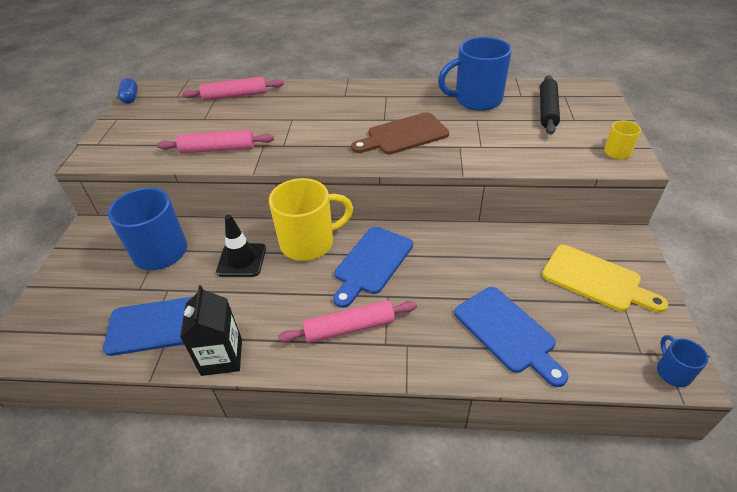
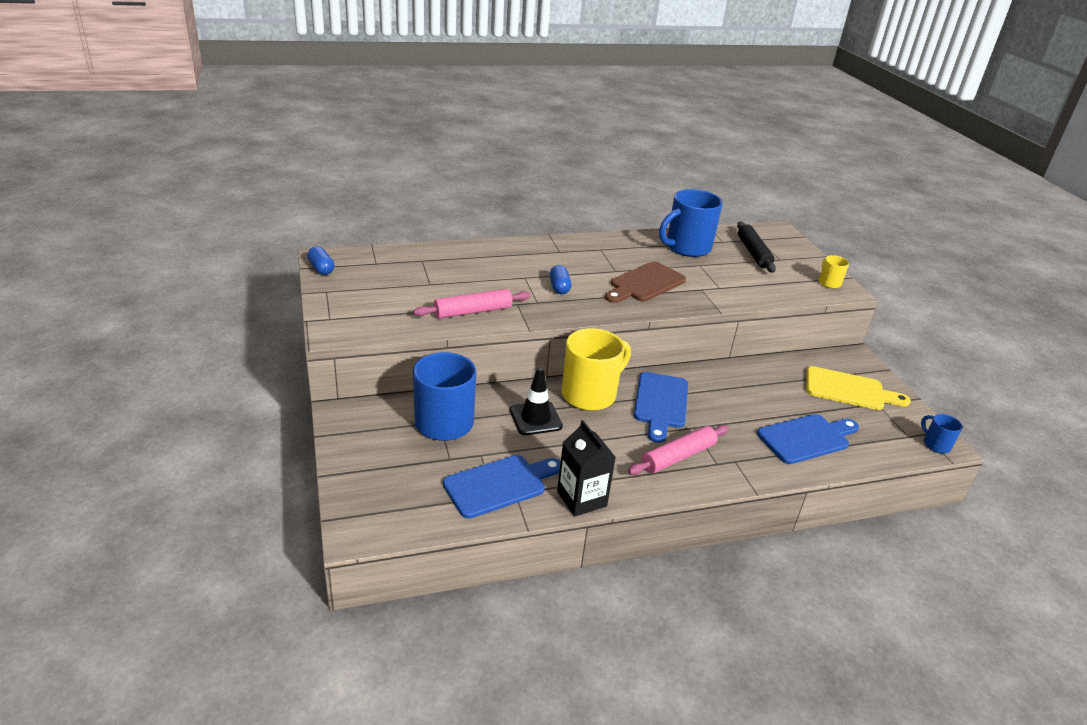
camera: 25 degrees left, 10 degrees down
pink rolling pin [182,77,284,101] -> none
blue cutting board [454,287,568,387] -> blue cutting board turned 60 degrees counterclockwise [757,414,859,464]
none -> blue capsule [550,265,571,294]

